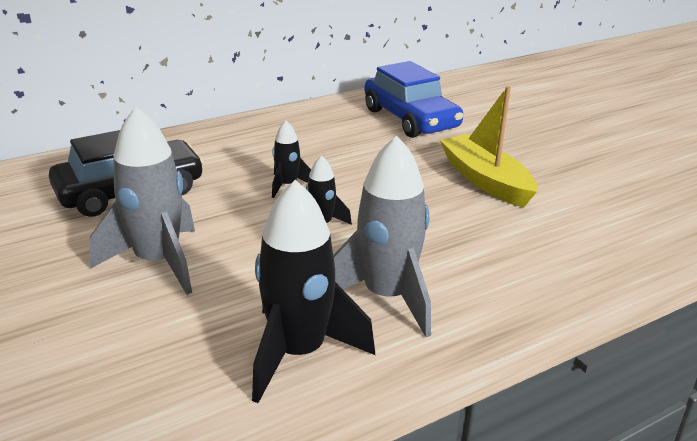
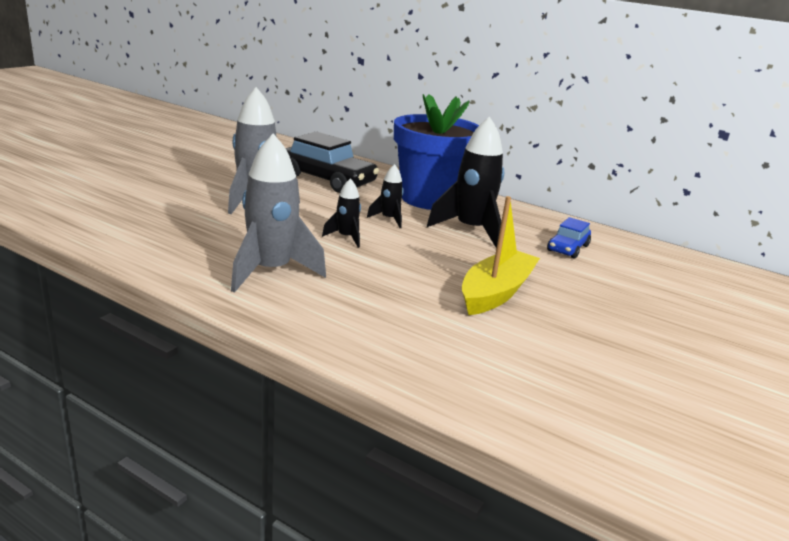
camera: 60 degrees right, 5 degrees down
black rocket [252,180,375,403] -> black rocket moved to [427,116,504,248]
blue car [364,61,463,138] -> blue car [547,217,591,259], size x0.54
none -> blue flower pot [394,94,479,210]

